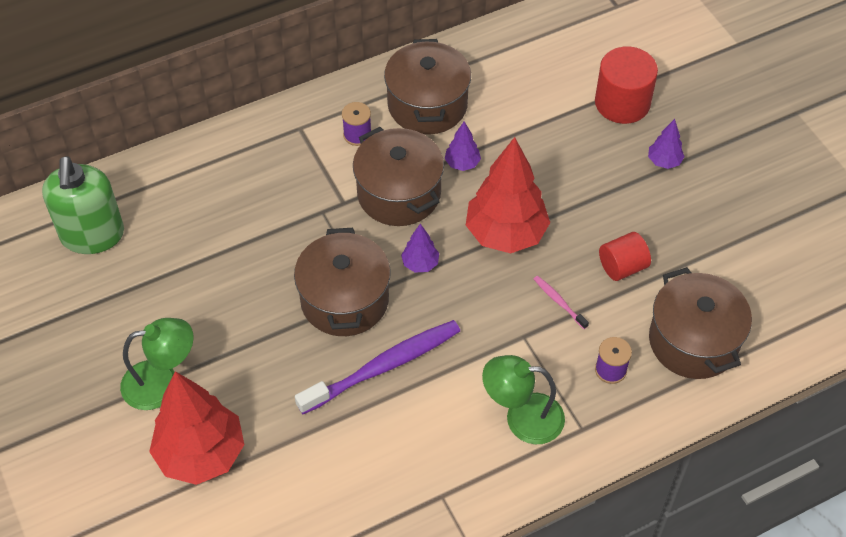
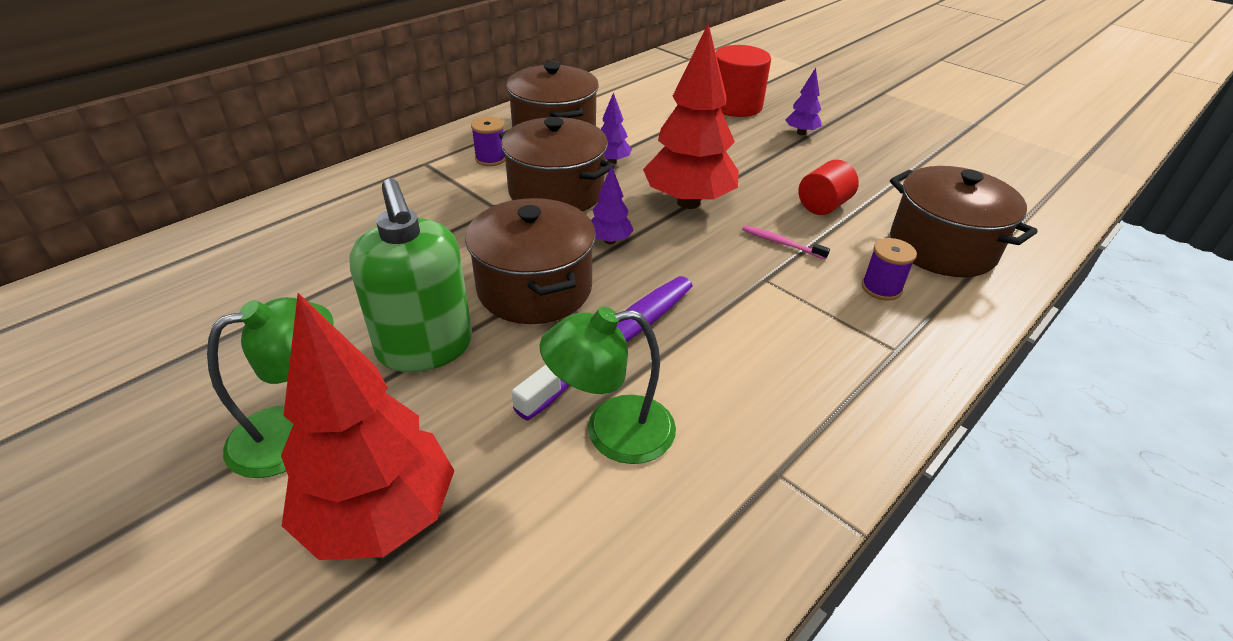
camera: 20 degrees left, 15 degrees down
green soap dispenser [42,156,124,254] -> green soap dispenser moved to [349,178,472,372]
green lamp [482,355,565,444] -> green lamp moved to [540,307,676,464]

